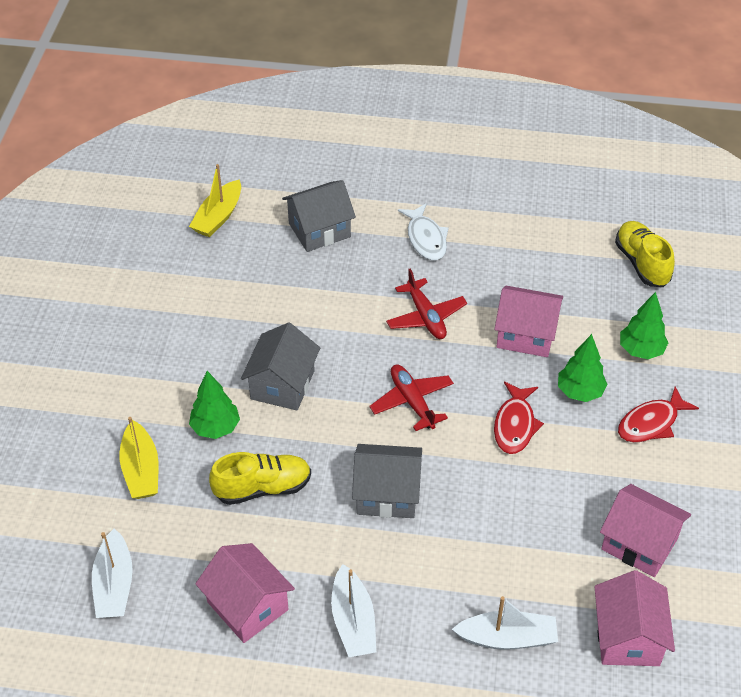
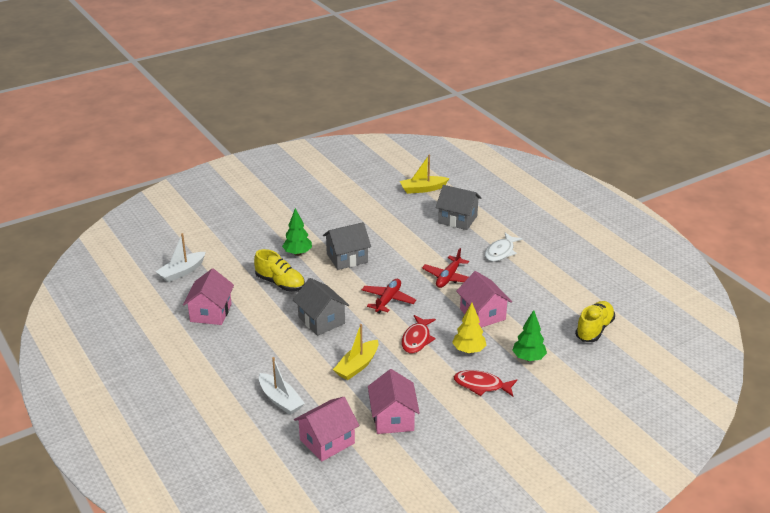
camera: 50 degrees right, 15 degrees down
yellow boat [119,417,158,499] -> yellow boat moved to [333,324,378,380]
white boat [331,564,376,657] -> none
red fish [494,382,544,454] -> red fish turned 45 degrees counterclockwise [402,315,436,353]
green tree [558,334,608,402] -> yellow tree [452,303,486,354]

